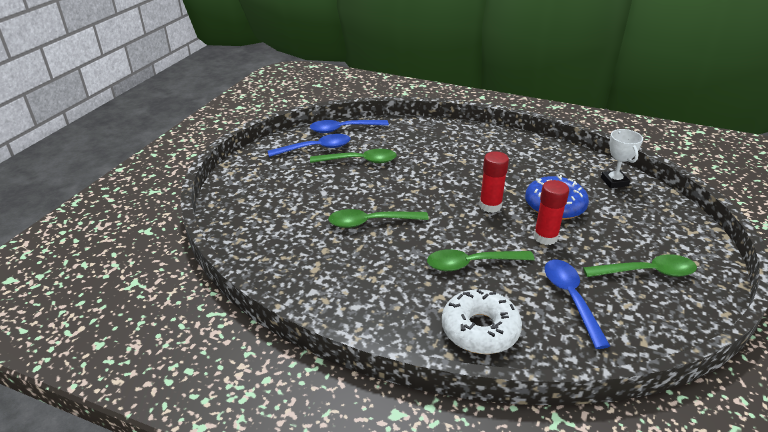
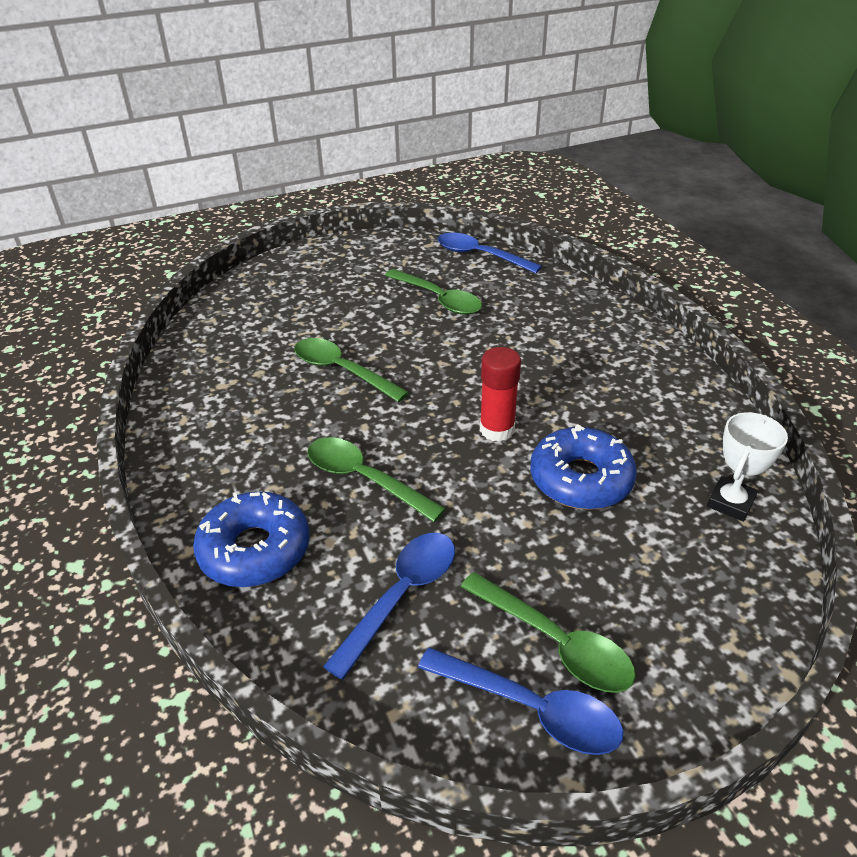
camera: 45 degrees right, 5 degrees up
blue spoon [268,134,351,157] -> blue spoon moved to [418,647,624,755]
white donut [442,289,522,354] -> blue donut [193,492,309,587]
red glue stick [533,180,569,245] -> none

